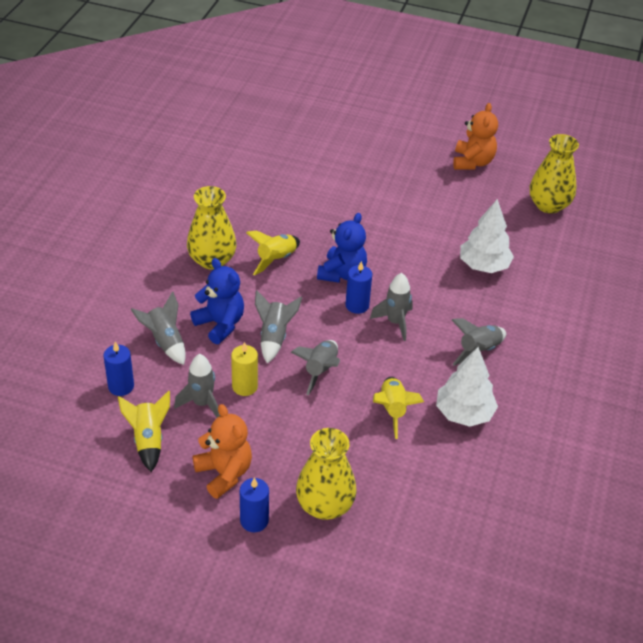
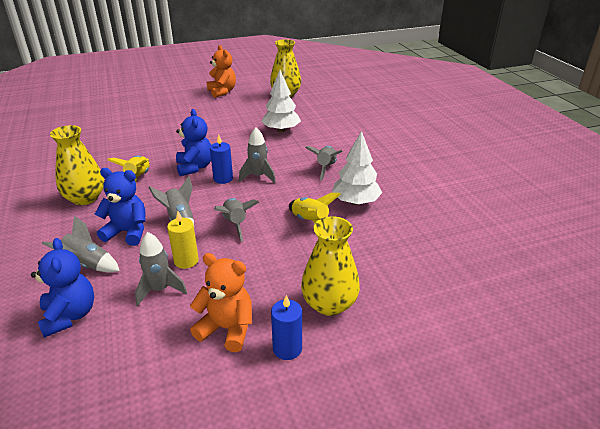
camera: 35 degrees left, 10 degrees down
blue candle [103,342,134,396] -> blue teddy bear [31,238,94,338]
yellow rocket [118,391,170,472] -> none

